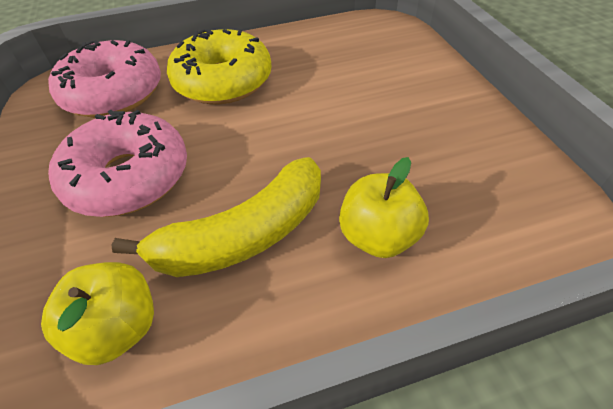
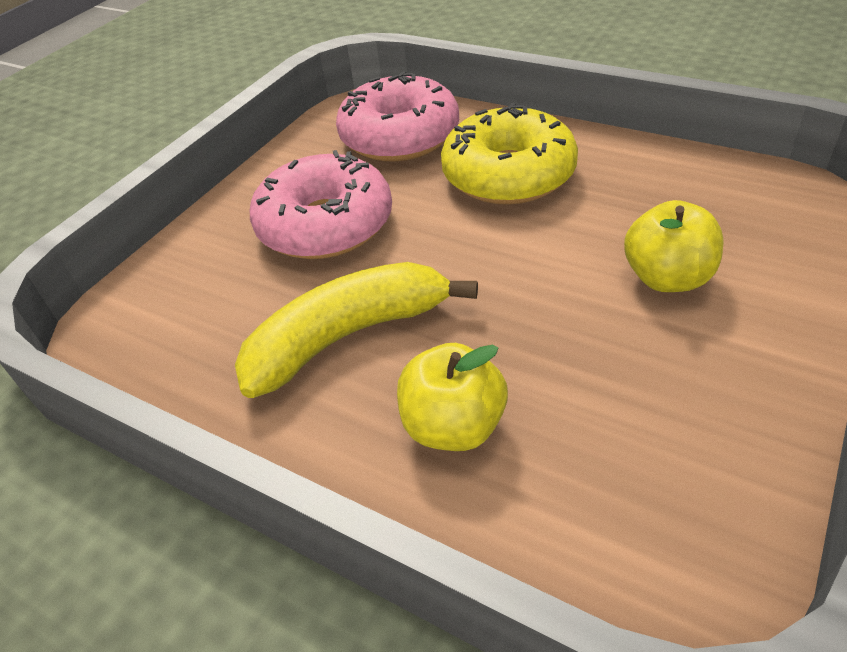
camera: 50 degrees right, 5 degrees down
yellow apple [41,262,154,365] -> yellow apple moved to [624,200,724,292]
yellow banana [111,157,321,277] -> yellow banana turned 135 degrees clockwise [235,262,478,398]

